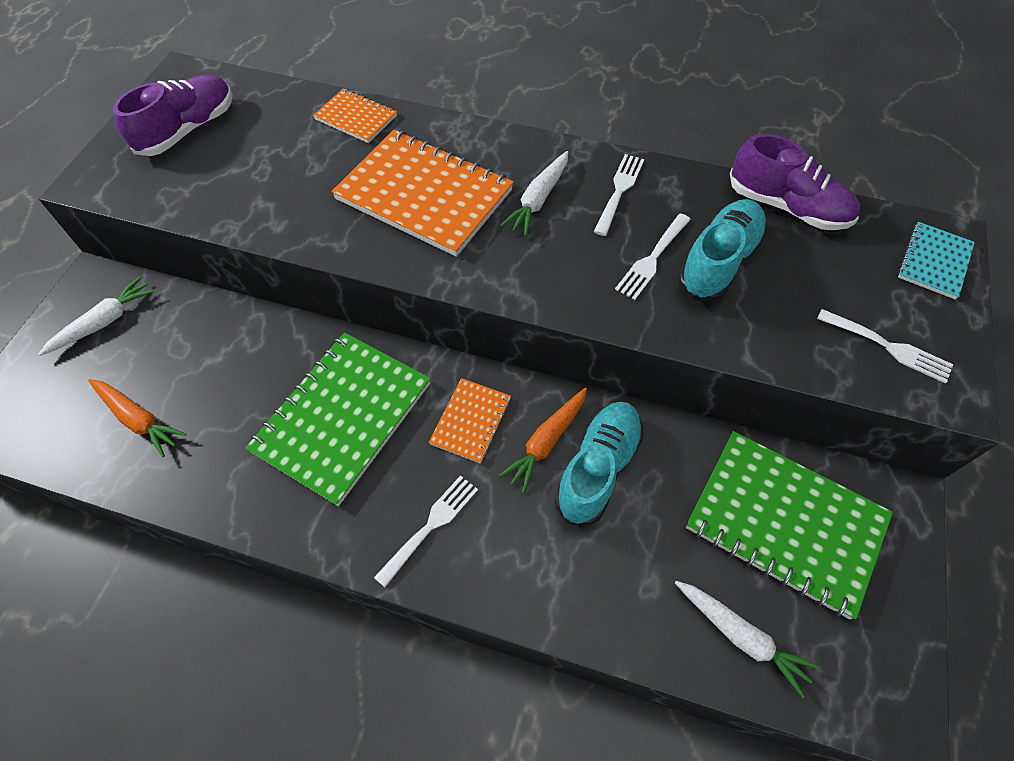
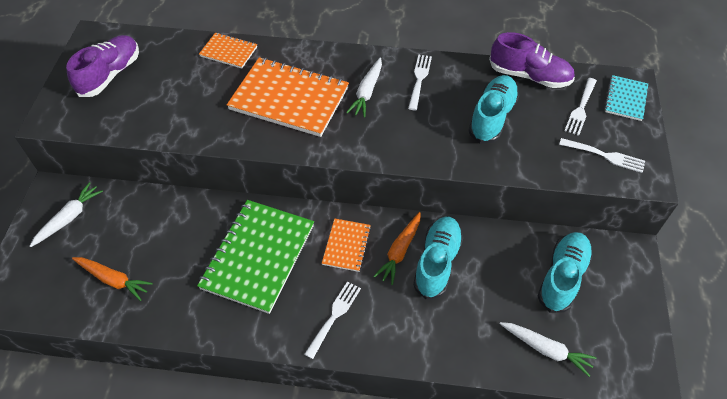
camera: 10 degrees left, 5 degrees down
white fork [615,213,691,300] -> white fork moved to [565,78,597,136]
green notebook [686,431,893,619] -> turquoise shoe [538,232,593,313]

